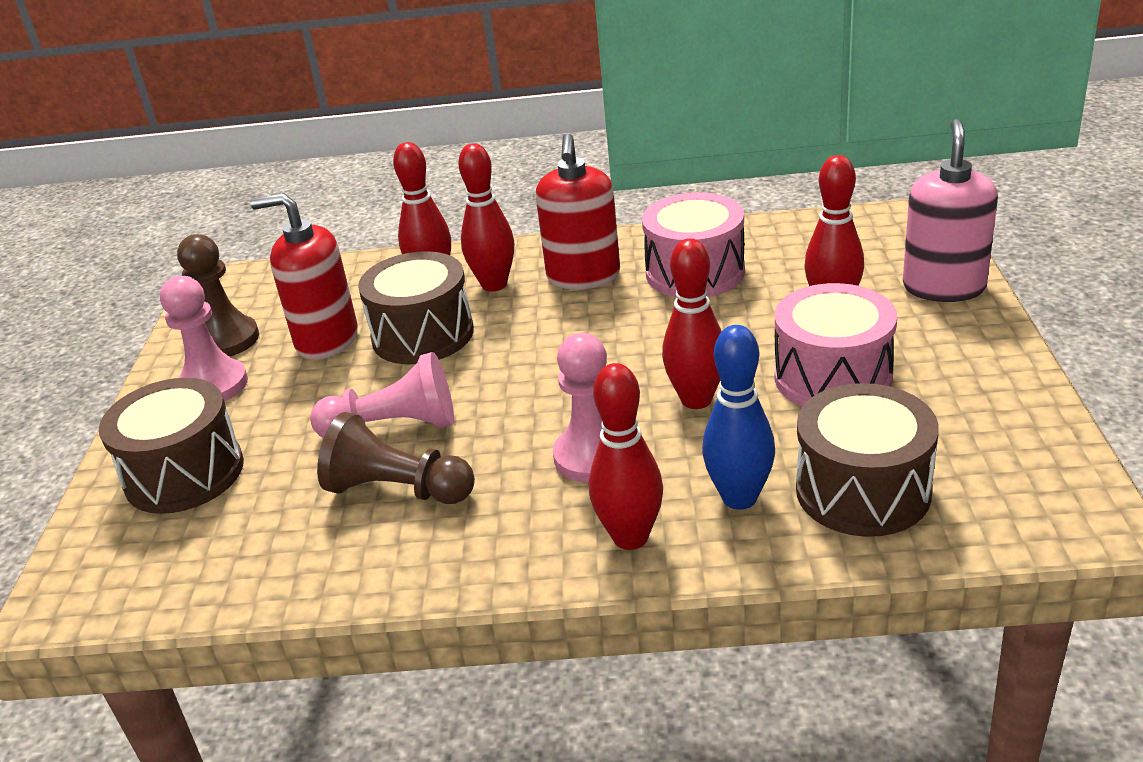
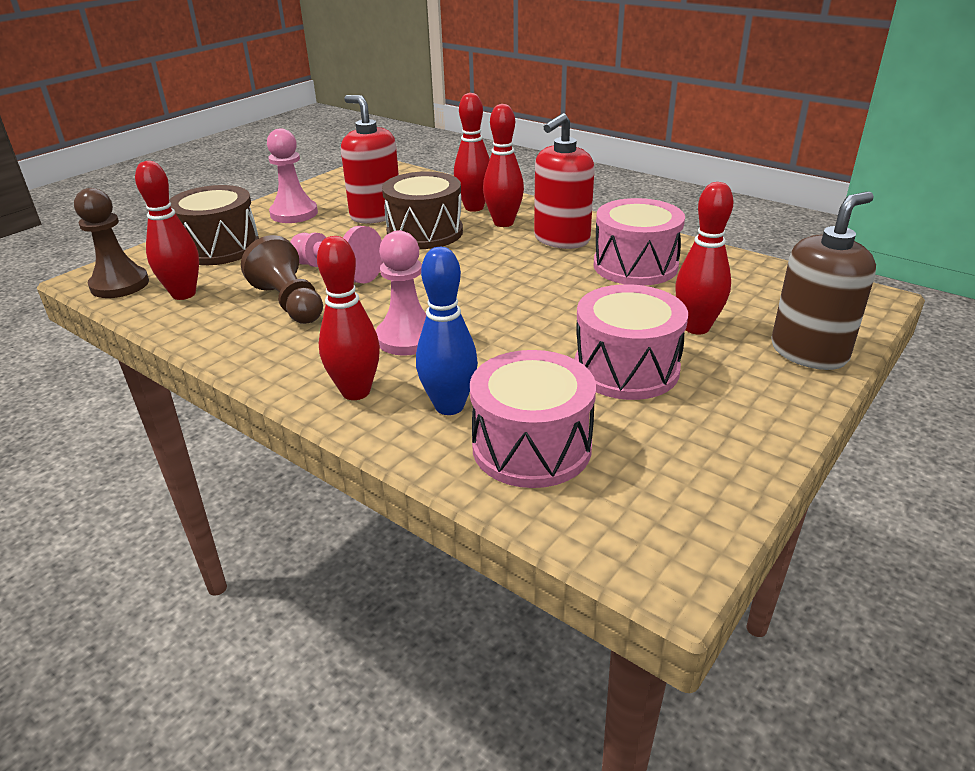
camera: 35 degrees right, 0 degrees up
brown pawn [177,234,259,357] -> brown pawn moved to [74,188,149,298]
red bowling pin [662,238,722,409] -> red bowling pin moved to [135,161,199,300]
brown drum [796,383,939,537] -> pink drum [470,350,596,488]
pink soap dispenser [903,119,998,302] -> brown soap dispenser [771,192,876,370]

